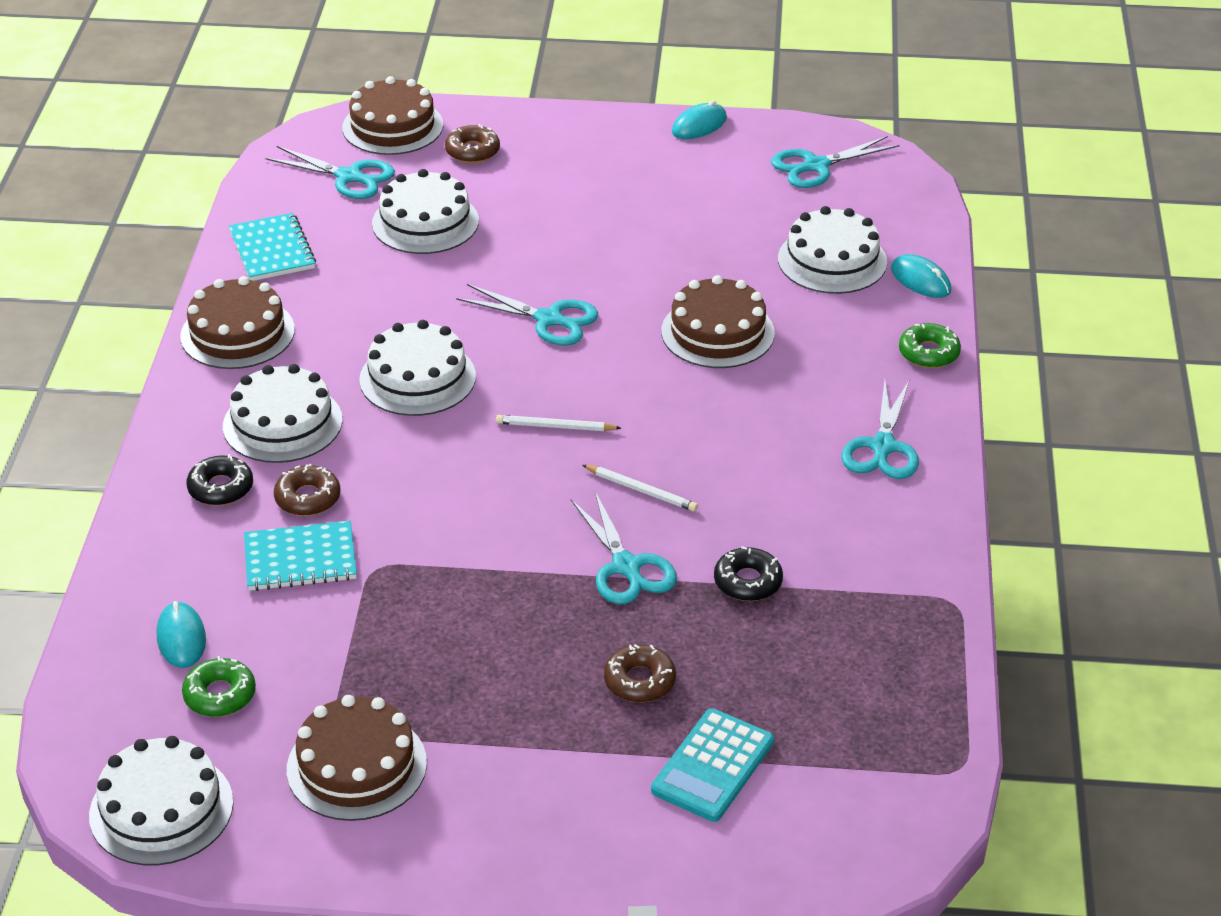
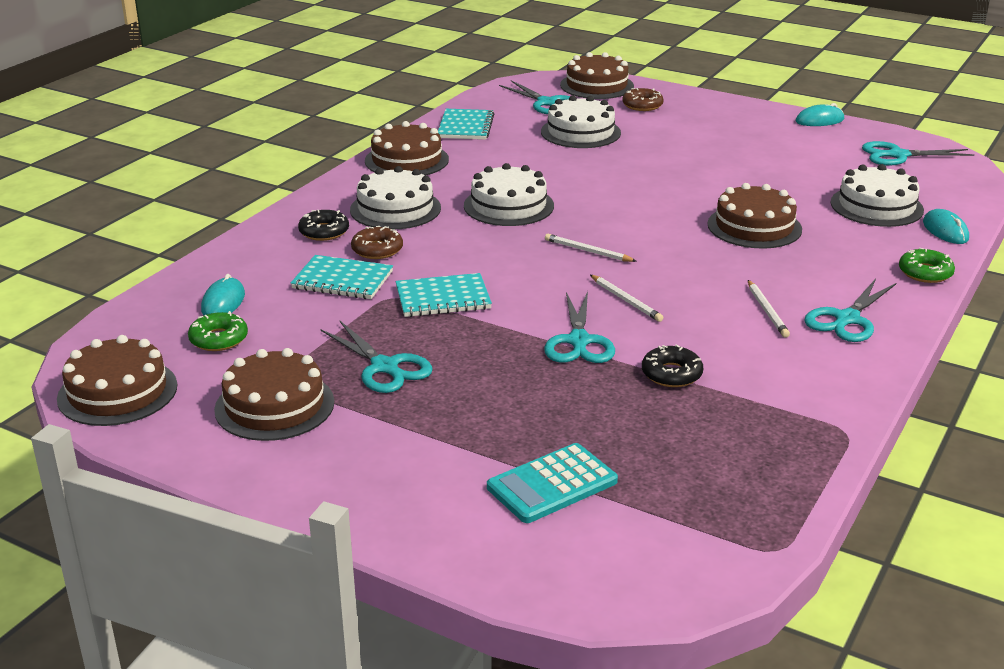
camera: 25 degrees right, 10 degrees down
white cake [89,736,233,865] -> brown cake [57,335,177,426]
turquoise scissors [456,284,598,346] -> turquoise scissors moved to [321,321,433,393]
brown donut [604,644,676,702] -> none
none -> turquoise notebook [395,273,492,317]
none -> white pencil [748,280,790,338]

